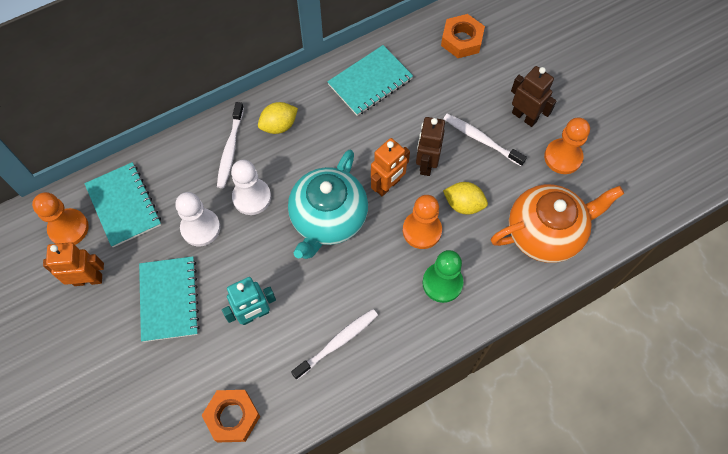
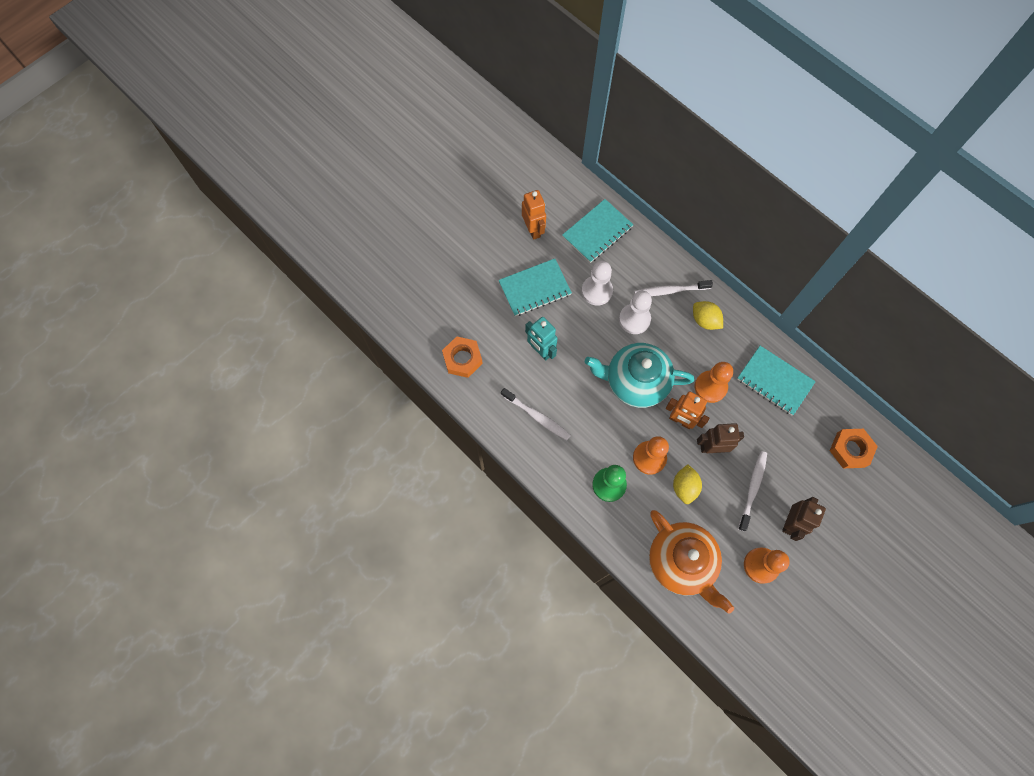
camera: 75 degrees right, 5 degrees up
orange pawn [32,192,89,245] -> orange pawn moved to [695,362,733,403]

